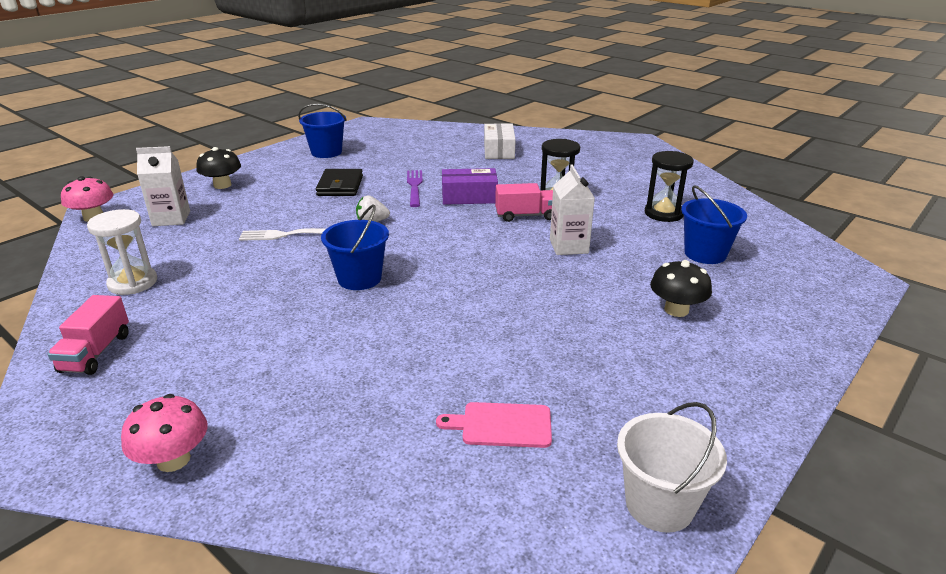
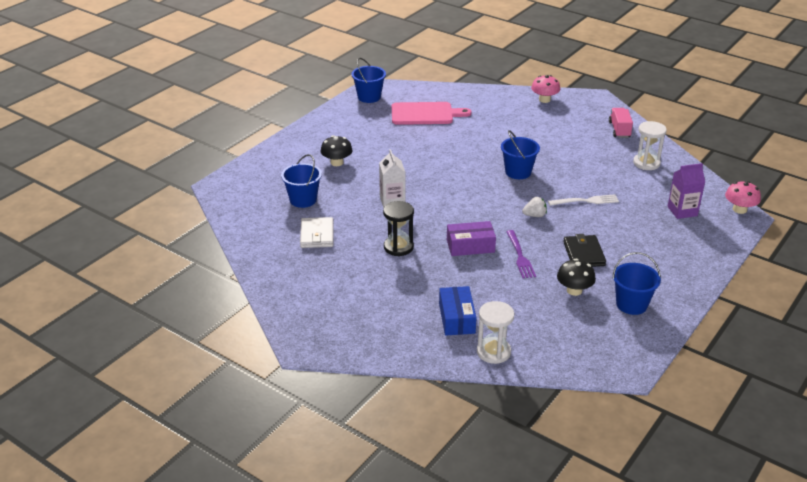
camera: 175 degrees right, 5 degrees up
white carton [136,146,190,226] -> purple carton [668,163,705,219]
black mushroom [196,147,241,189] -> black mushroom moved to [557,259,596,296]
pink cutting board [436,402,552,448] -> pink cutting board [392,102,471,125], size x1.73
white box [484,123,516,159] -> blue box [439,286,477,335]
pink truck [495,183,553,222] -> none
white bucket [617,402,727,533] -> blue bucket [351,58,386,103]
black hourglass [645,151,694,222] -> white wallet [300,217,334,248]
none -> white hourglass [477,301,514,364]

